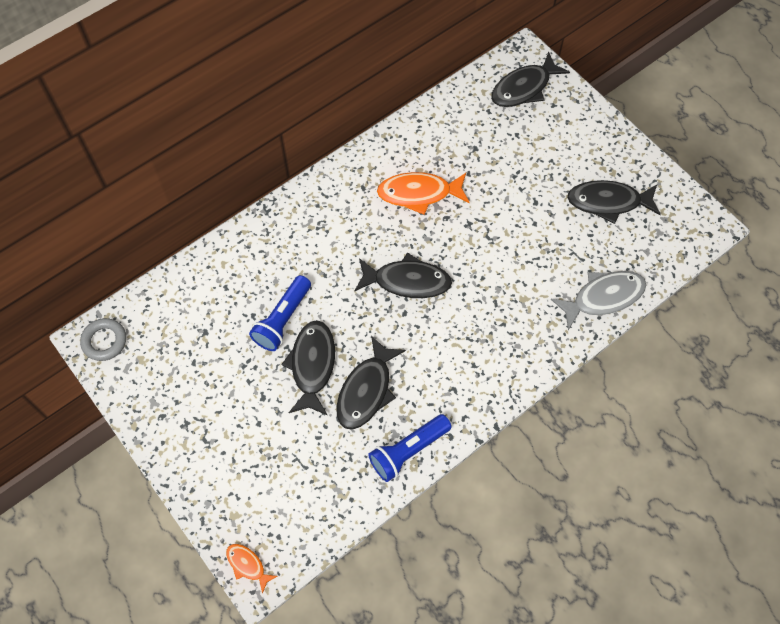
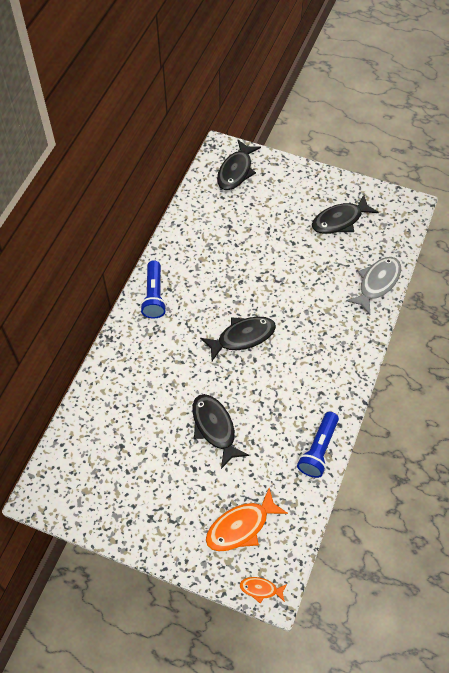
camera: 30 degrees left, 5 degrees down
grey ring [80,318,126,361] -> none
blue flashlight [249,275,311,351] -> blue flashlight moved to [140,260,167,319]
black fish [336,336,406,430] -> none
orange fish [377,172,470,215] -> orange fish moved to [206,488,288,551]

